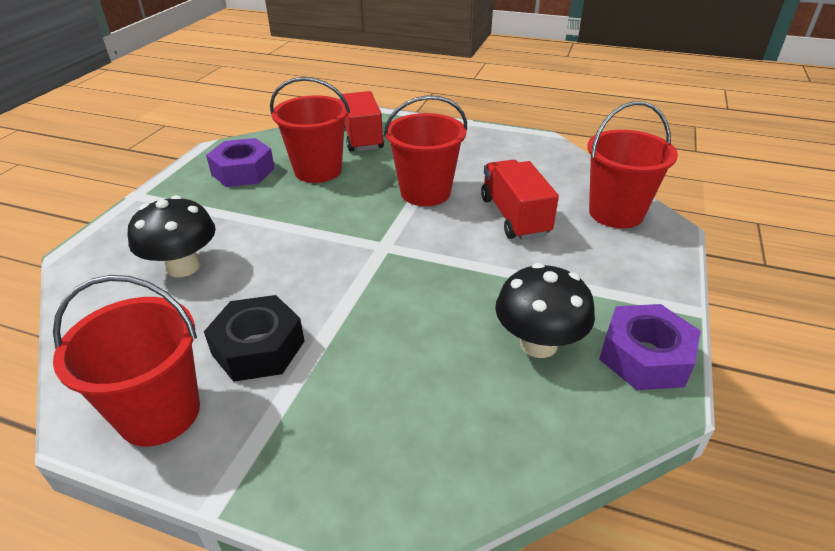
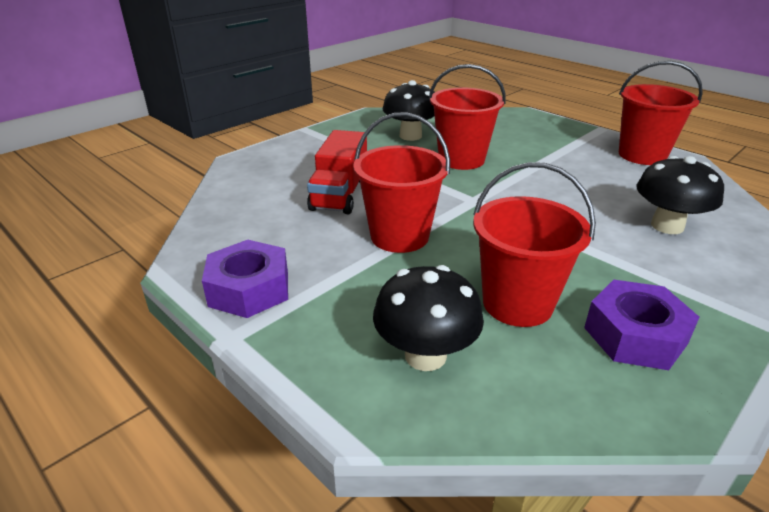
camera: 155 degrees left, 5 degrees down
black nut [204,295,305,382] -> none
red truck [340,91,384,152] -> black mushroom [373,265,484,371]
red bucket [587,101,678,228] -> red bucket moved to [429,64,506,170]
purple nut [599,304,701,390] -> purple nut moved to [202,240,288,318]

